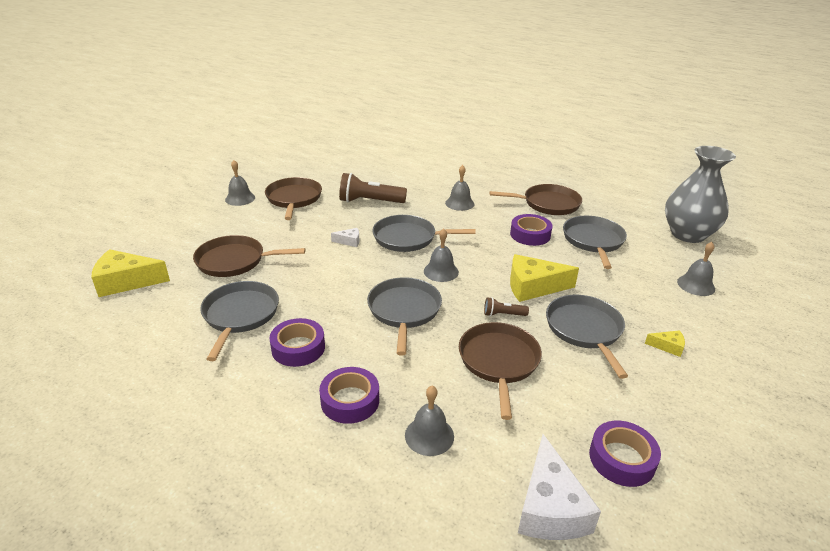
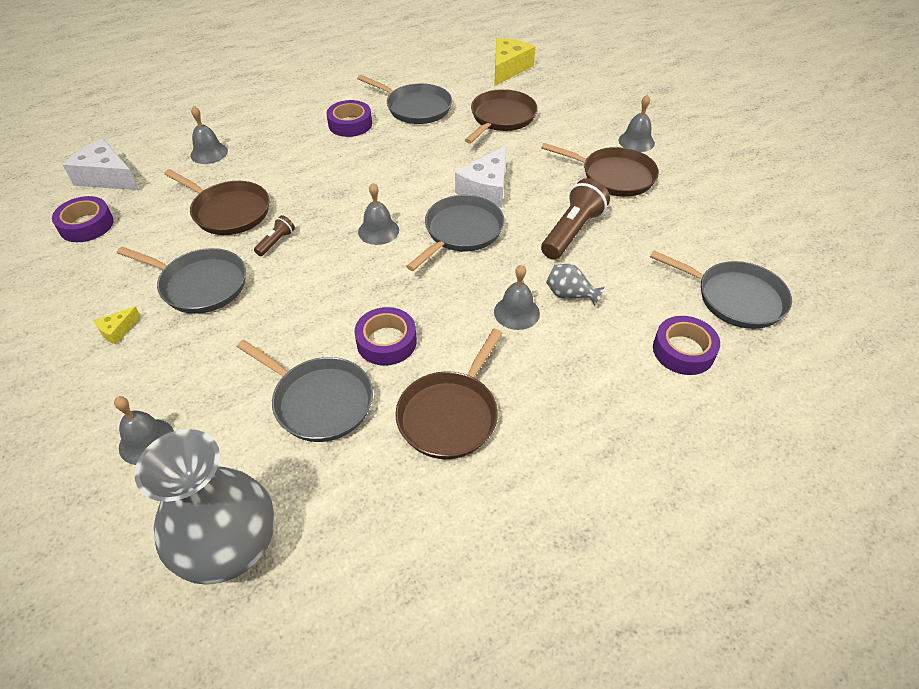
camera: 120 degrees right, 15 degrees up
purple tape [319,367,379,424] -> purple tape moved to [653,316,720,375]
white cheese [331,228,359,247] -> white cheese [455,145,507,208], size x2.10
grey pan [367,277,442,356] -> grey pan moved to [650,250,792,329]
yellow cheese [510,254,579,302] -> none
none -> grey vase [546,264,605,306]

